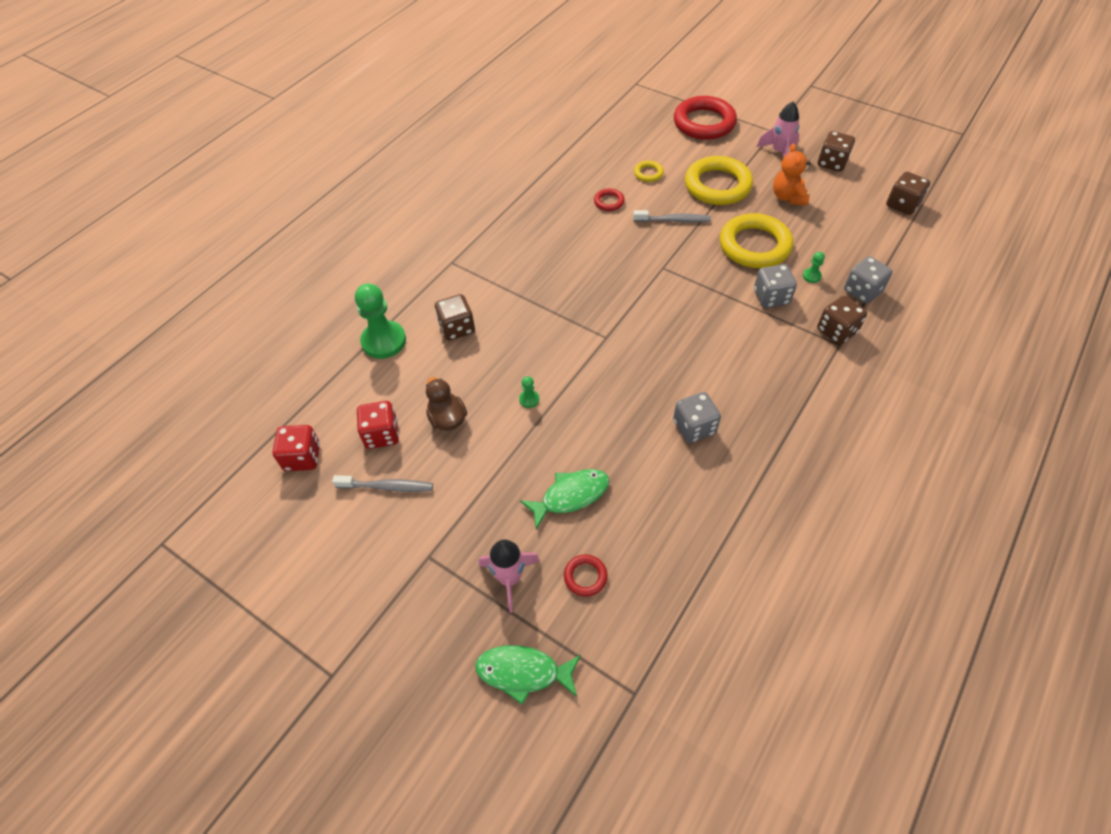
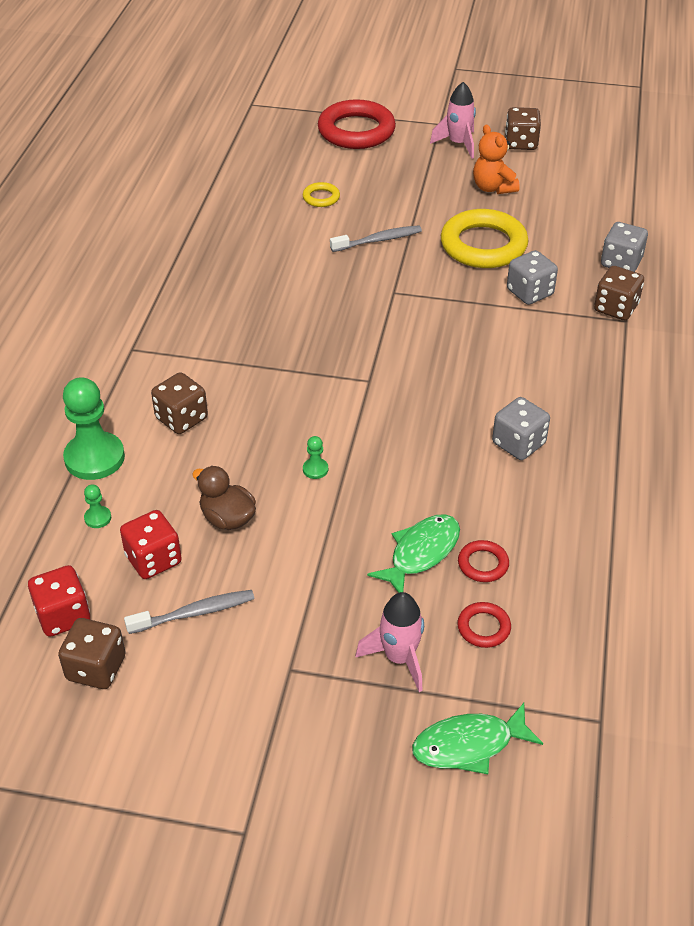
camera: 25 degrees left, 10 degrees down
red ring [594,188,625,211] -> red ring moved to [458,540,509,582]
yellow ring [685,156,753,205] -> none
green pawn [803,252,825,283] -> green pawn moved to [84,484,111,528]
brown dice [886,172,930,215] -> brown dice moved to [58,618,126,689]

